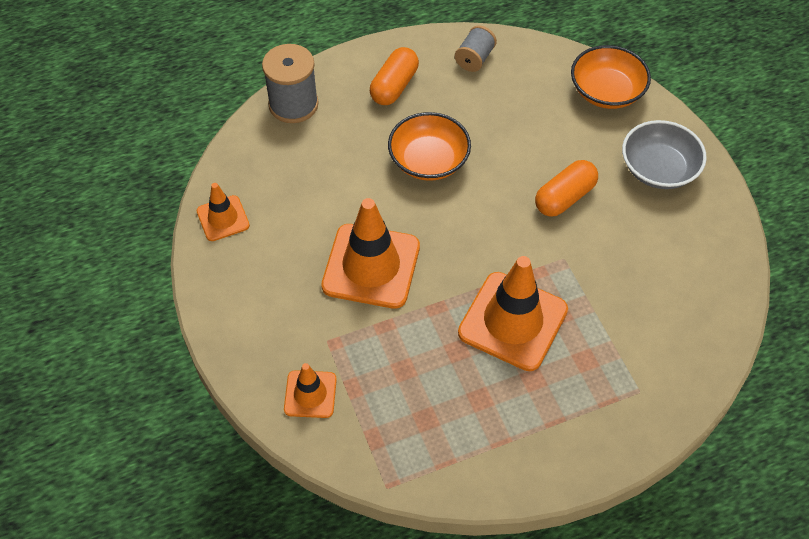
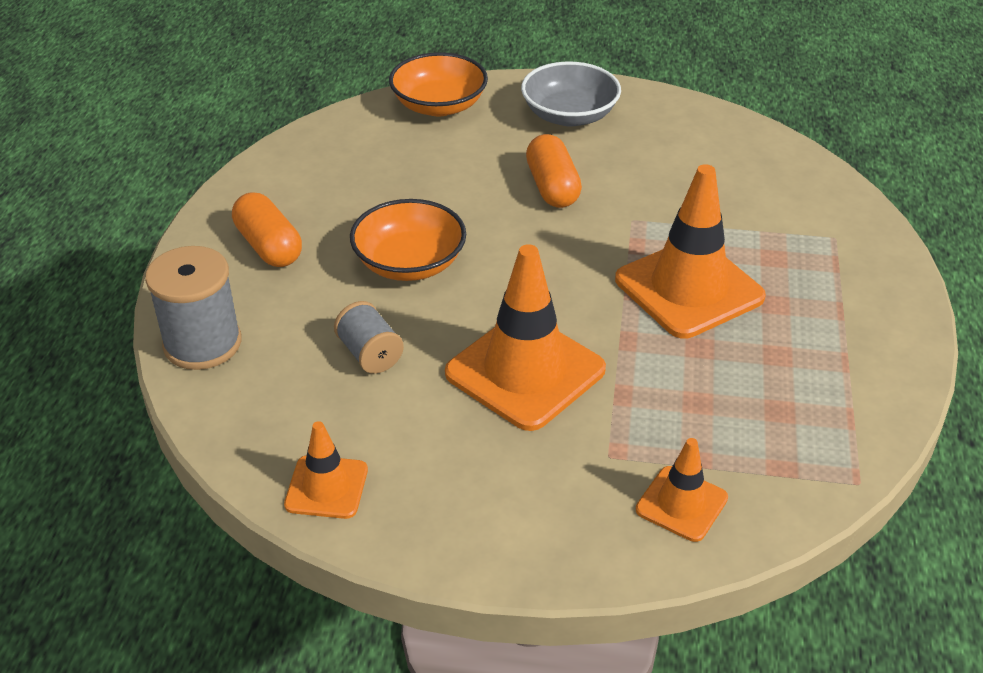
camera: 60 degrees left, 15 degrees down
grey spool [455,25,497,72] -> grey spool moved to [334,301,404,374]

